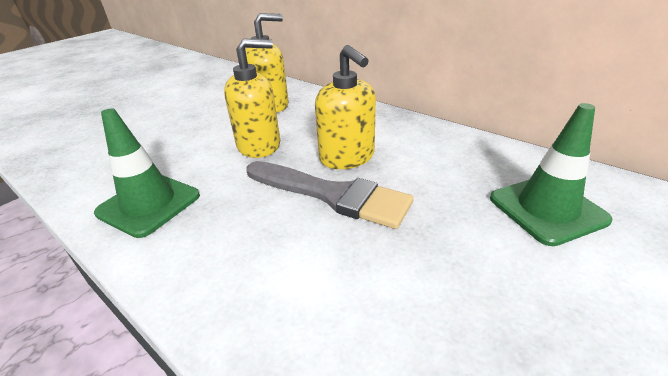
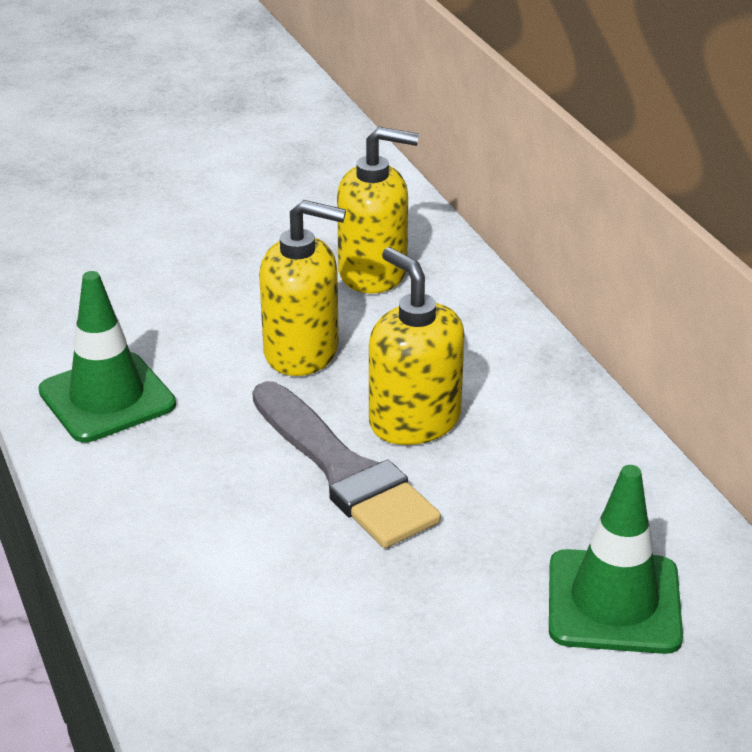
camera: 25 degrees right, 0 degrees up
yellow soap dispenser [315,45,376,169] -> yellow soap dispenser turned 150 degrees clockwise [369,247,464,445]

